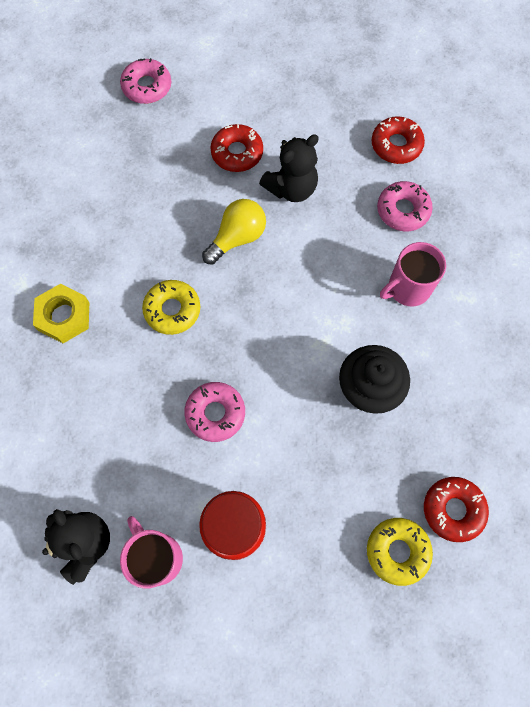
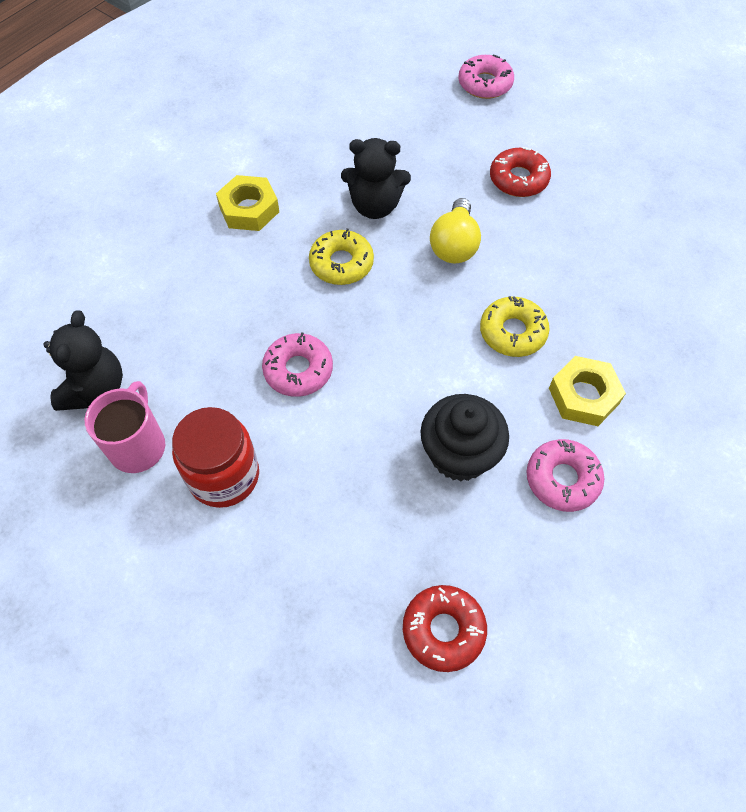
camera: 40 degrees right, 10 degrees down
yellow light bulb [202,199,266,265] -> yellow light bulb turned 105 degrees clockwise [430,198,481,263]
black teddy bear [259,134,319,202] -> black teddy bear moved to [341,138,411,219]
yellow donut [367,518,433,586] -> yellow donut moved to [480,296,550,357]
red donut [371,116,425,164] -> none
pink donut [377,181,433,231] -> pink donut moved to [527,439,604,512]
pink mug [380,242,446,306] -> yellow nut [549,356,626,426]

